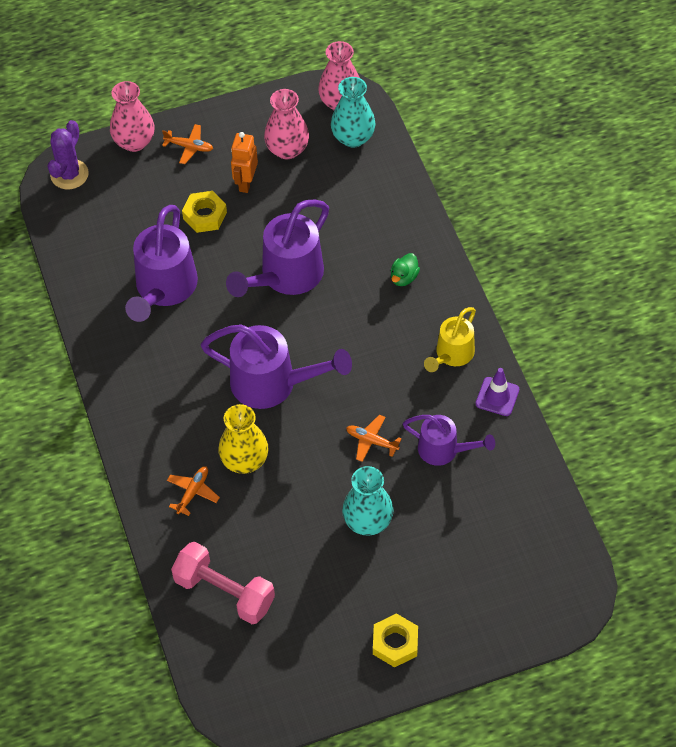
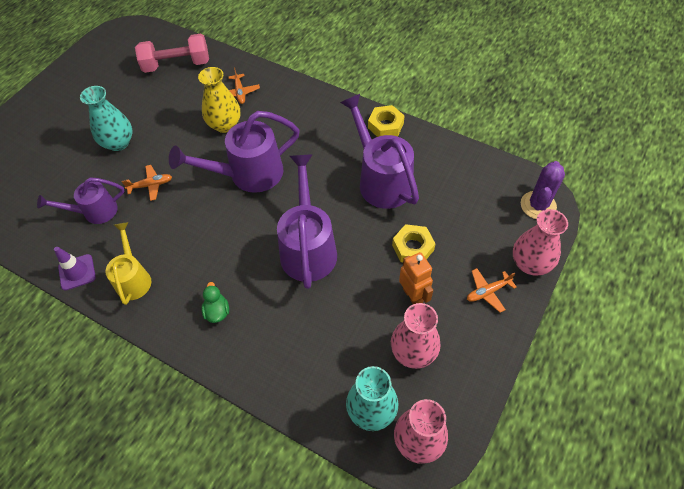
camera: 140 degrees right, 0 degrees up
purple cactus [48,120,89,189] -> purple cactus turned 45 degrees clockwise [521,161,565,219]
yellow nut [373,613,418,667] -> yellow nut moved to [368,105,405,137]

